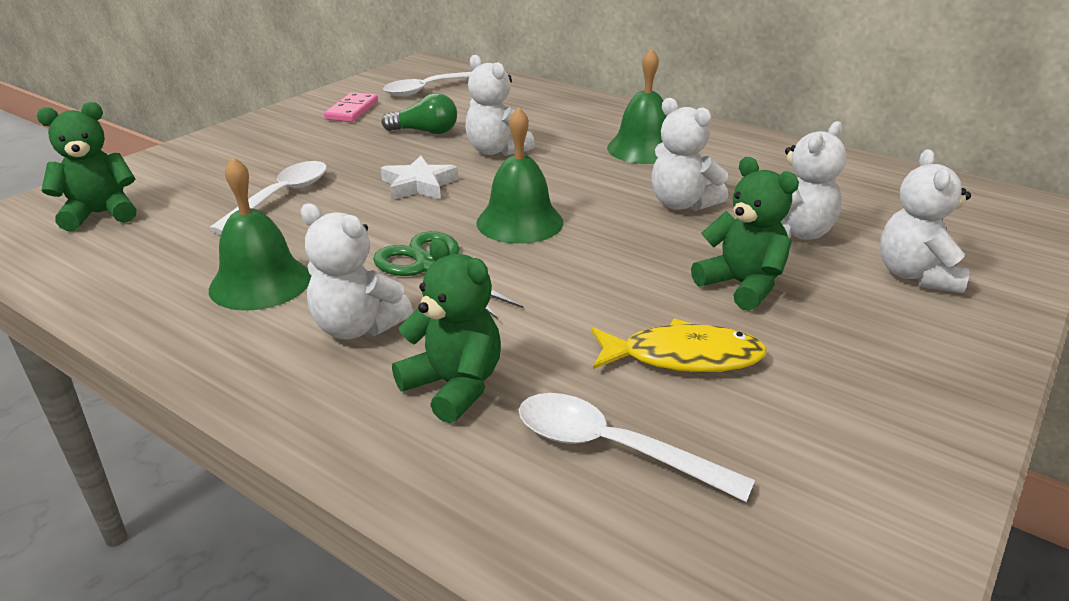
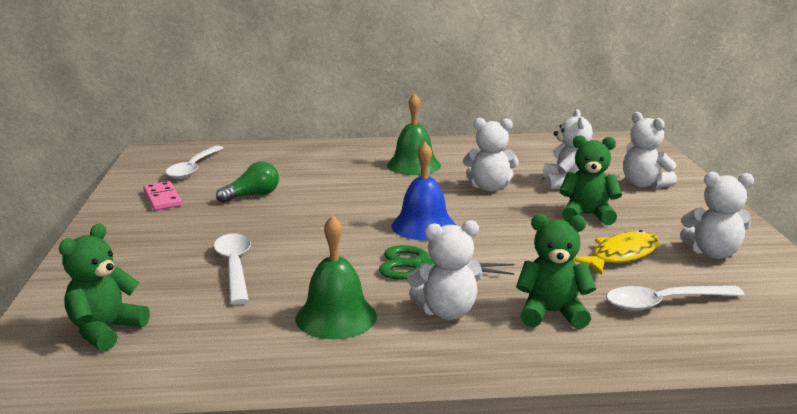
camera: 40 degrees left, 10 degrees down
white star [381,156,458,200] -> none
white teddy bear [465,55,535,156] -> white teddy bear moved to [680,172,754,259]
green bell [476,107,563,244] -> blue bell [392,142,456,240]

